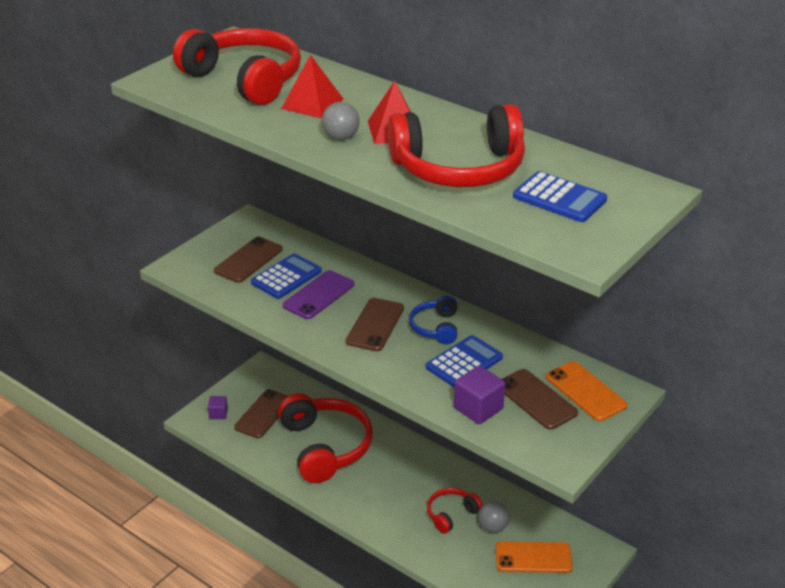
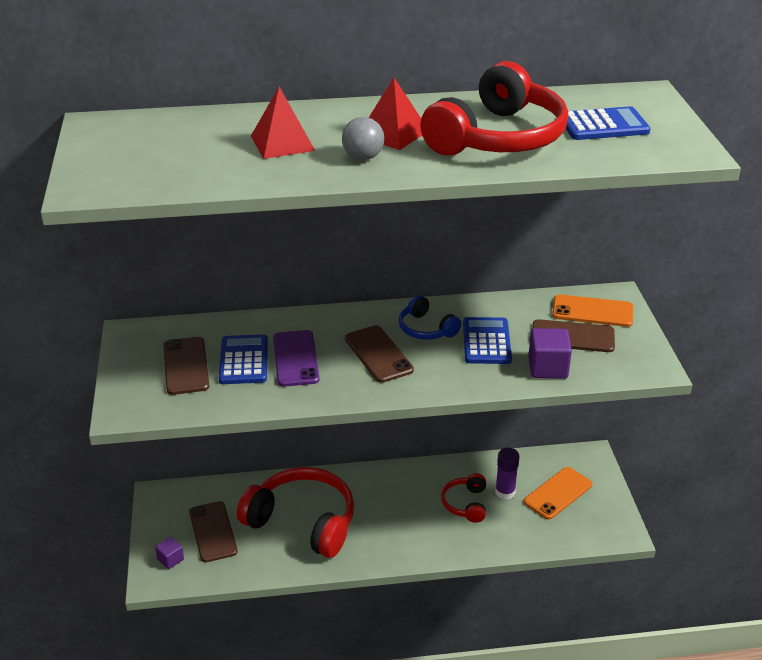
camera: 45 degrees left, 0 degrees up
red headphones [173,28,301,105] -> none
grey ball [478,501,510,533] -> purple glue stick [495,448,519,500]

